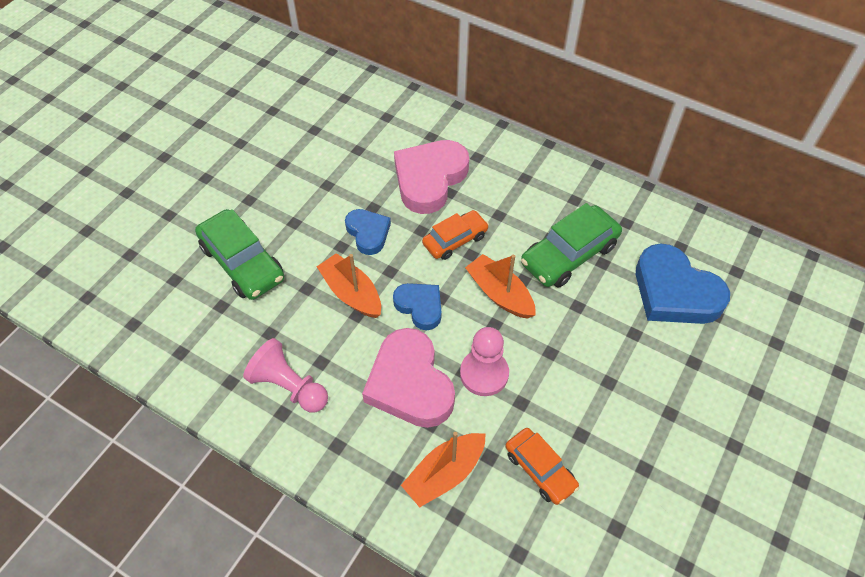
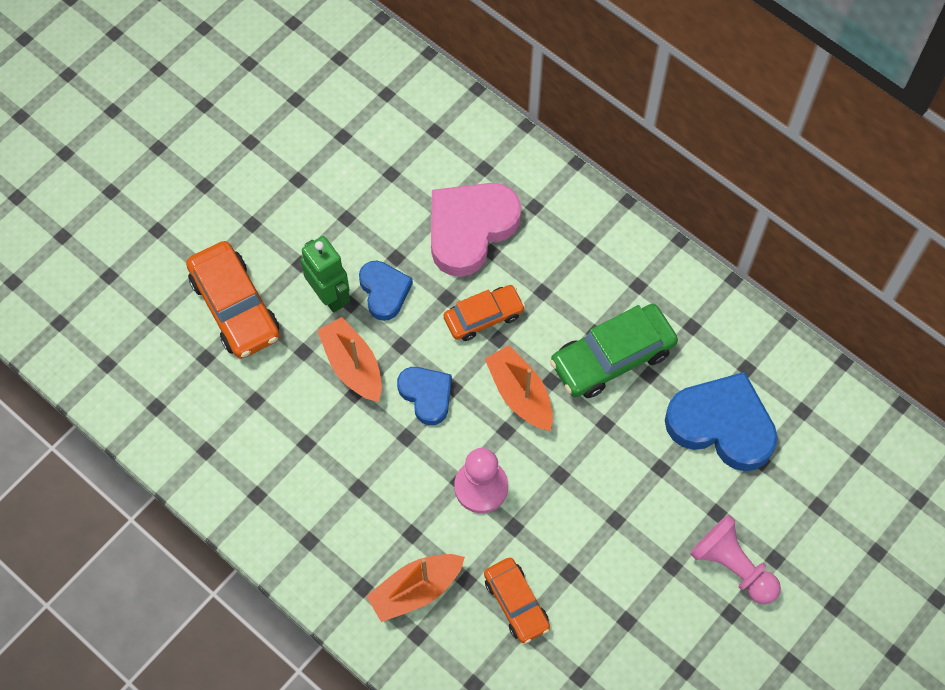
camera: 10 degrees right, 10 degrees up
green car [195,209,284,300] -> orange car [186,241,280,359]
pink pawn [243,338,328,412] -> pink pawn moved to [690,515,781,604]
pink heart [362,328,455,428] -> none
blue heart [636,243,730,324] -> blue heart turned 150 degrees clockwise [665,372,778,471]
none -> green robot [301,236,350,313]

